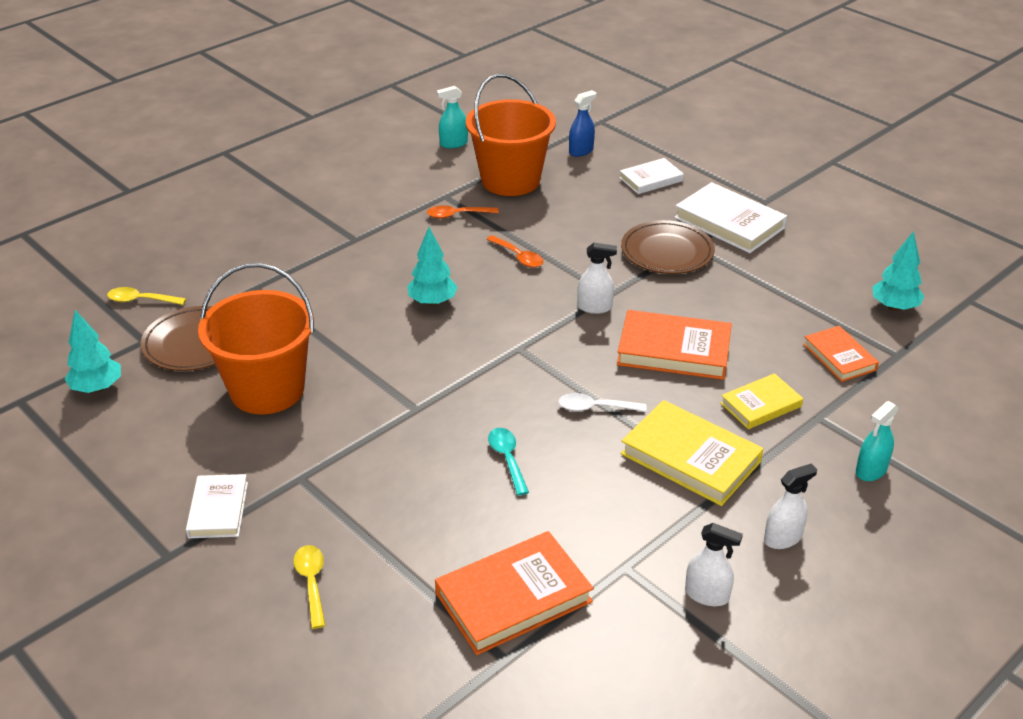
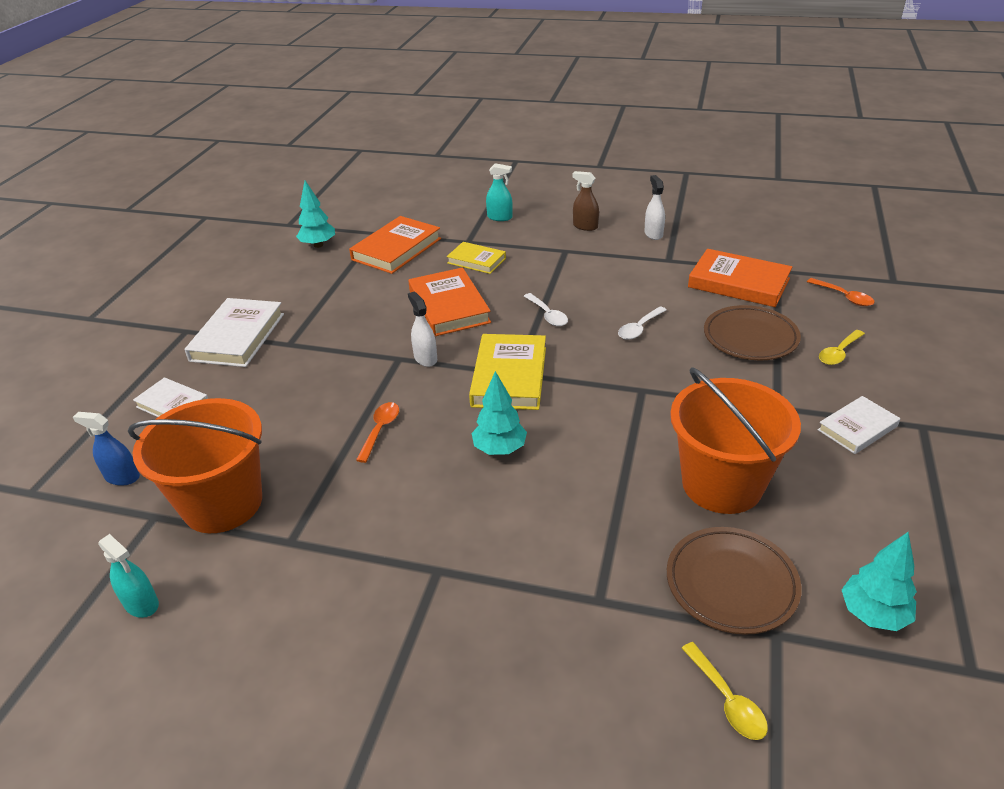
camera: 120 degrees left, 0 degrees up
orange spoon [427,205,499,219] -> orange spoon moved to [807,278,875,306]
turquoise spoon [488,428,529,496] -> white spoon [618,306,666,340]
brown plate [621,220,715,274] -> brown plate moved to [704,305,801,360]
yellow book [621,400,763,506] -> yellow book moved to [469,334,546,410]
white spray bottle [764,463,817,549] -> brown spray bottle [572,171,599,231]
orange book [803,326,879,382] -> orange book [349,216,441,274], size x1.65

